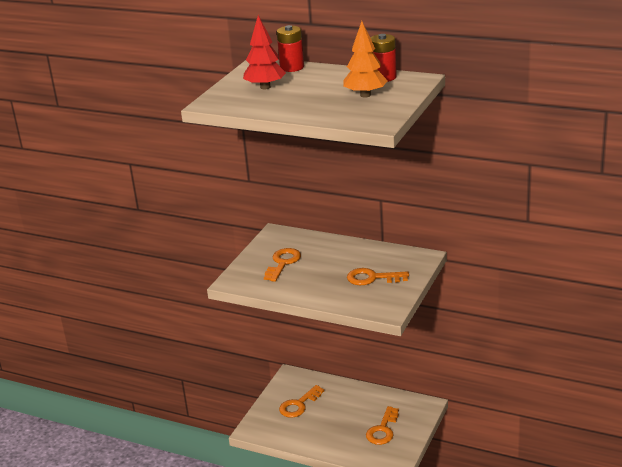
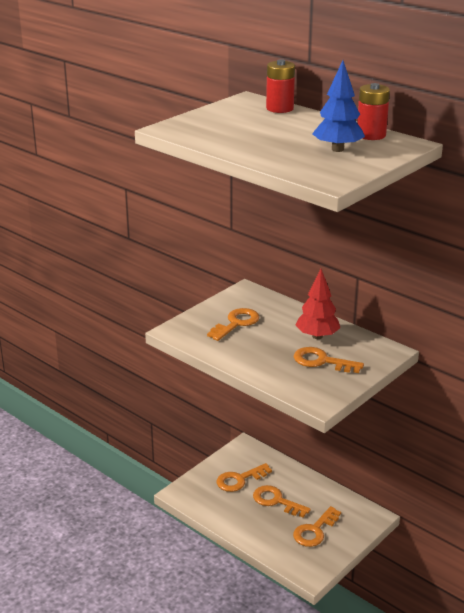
camera: 15 degrees right, 0 degrees up
red tree [243,15,286,89] -> red tree moved to [296,269,340,339]
orange tree [343,21,388,98] -> blue tree [312,60,365,152]
none -> orange key [253,485,311,518]

